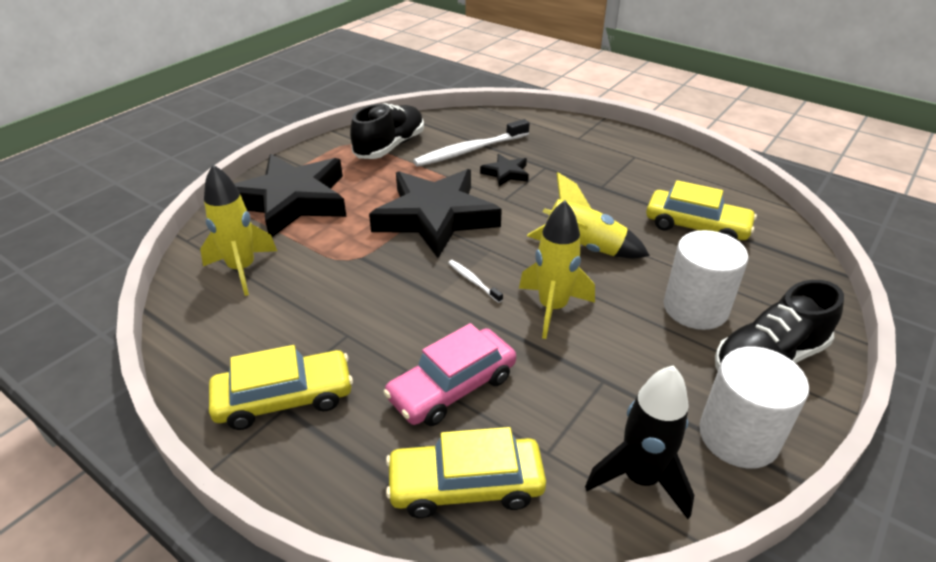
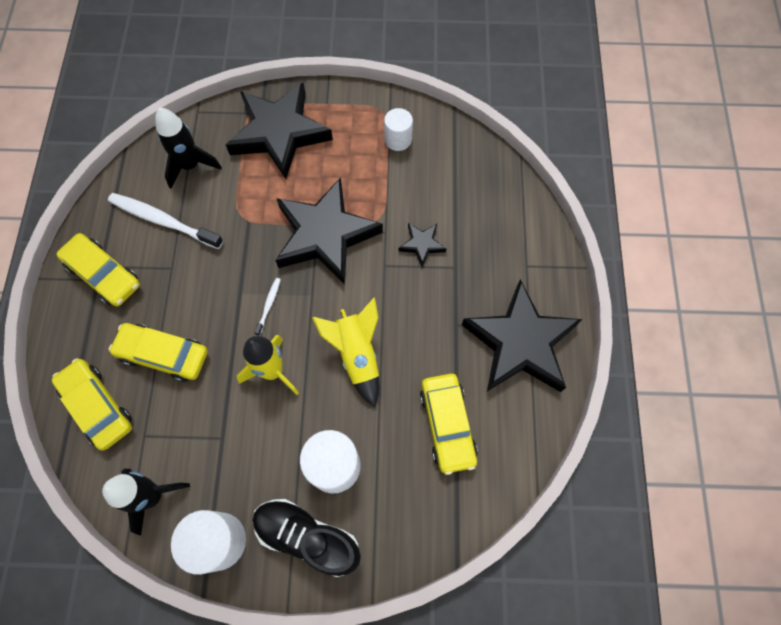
camera: 55 degrees right, 30 degrees up
yellow rocket [200,165,277,296] -> black rocket [155,108,222,189]
black shoe [350,103,424,159] -> white cylinder [384,108,413,151]
pink car [383,323,516,426] -> yellow car [109,323,208,382]
white toothbrush [413,119,530,167] -> white toothbrush moved to [108,193,223,249]
none -> black star [462,279,582,392]

